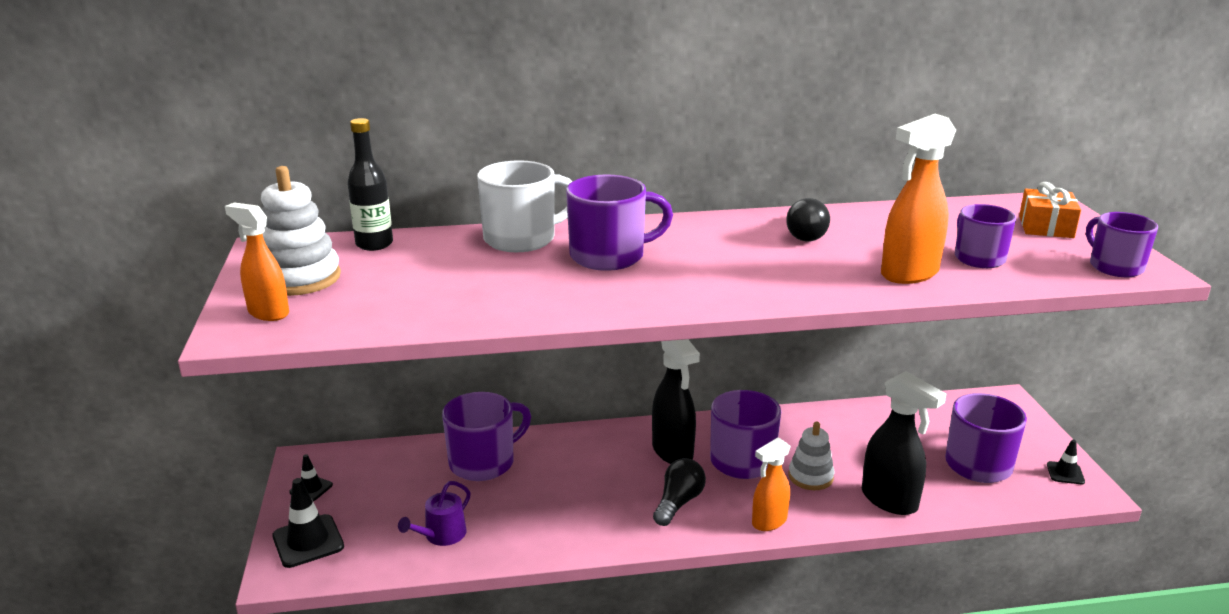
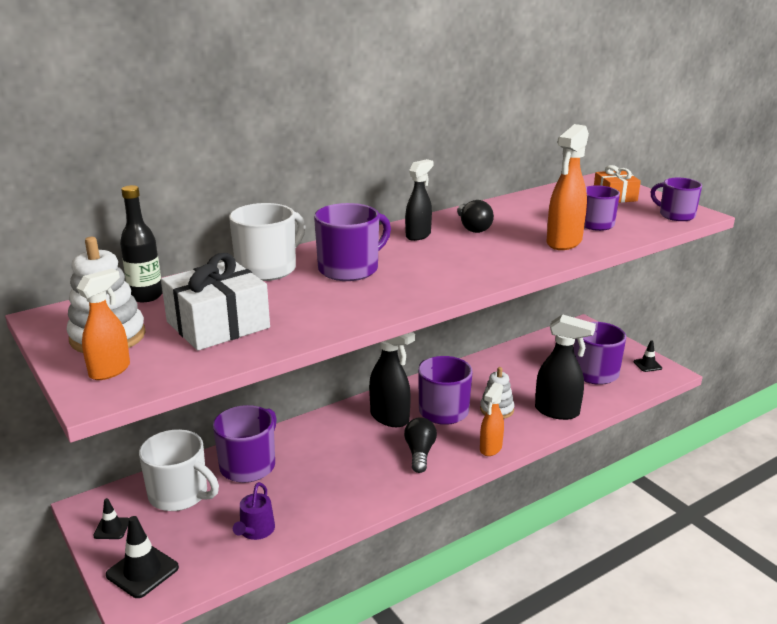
camera: 25 degrees left, 0 degrees up
orange spray bottle [225,202,289,321] -> orange spray bottle turned 120 degrees clockwise [77,269,130,380]
none -> white mug [139,429,219,511]
none -> white gift [161,253,270,350]
none -> black spray bottle [405,159,434,241]

